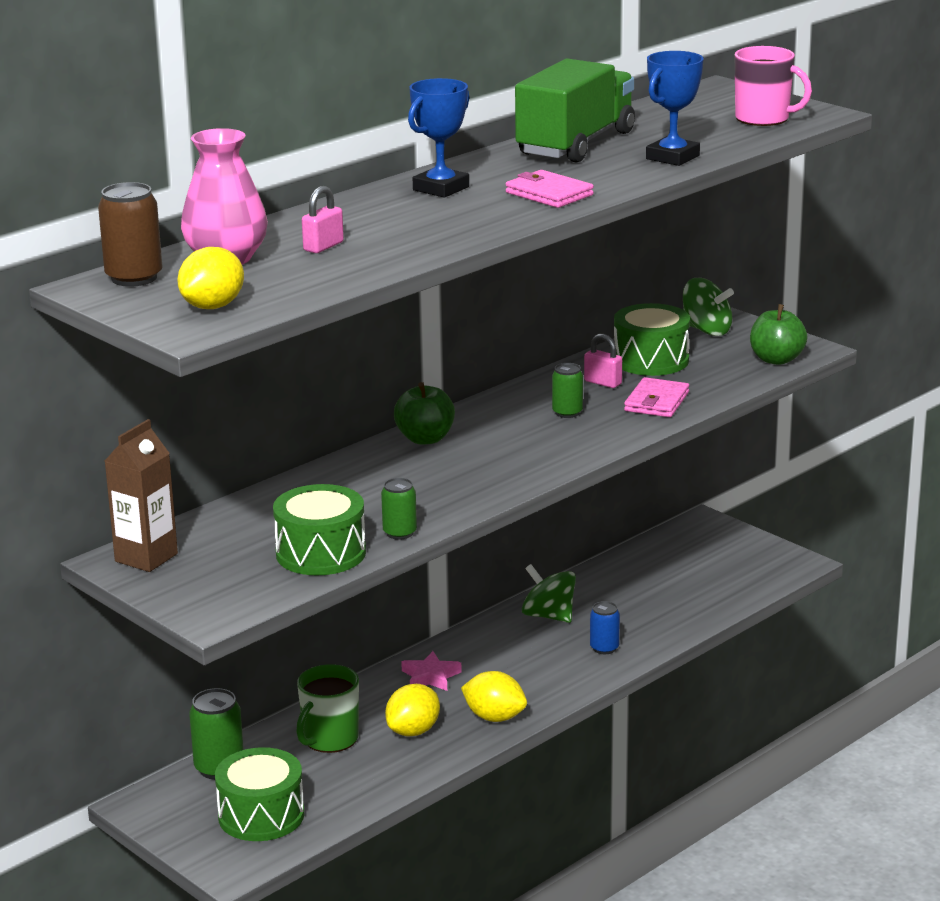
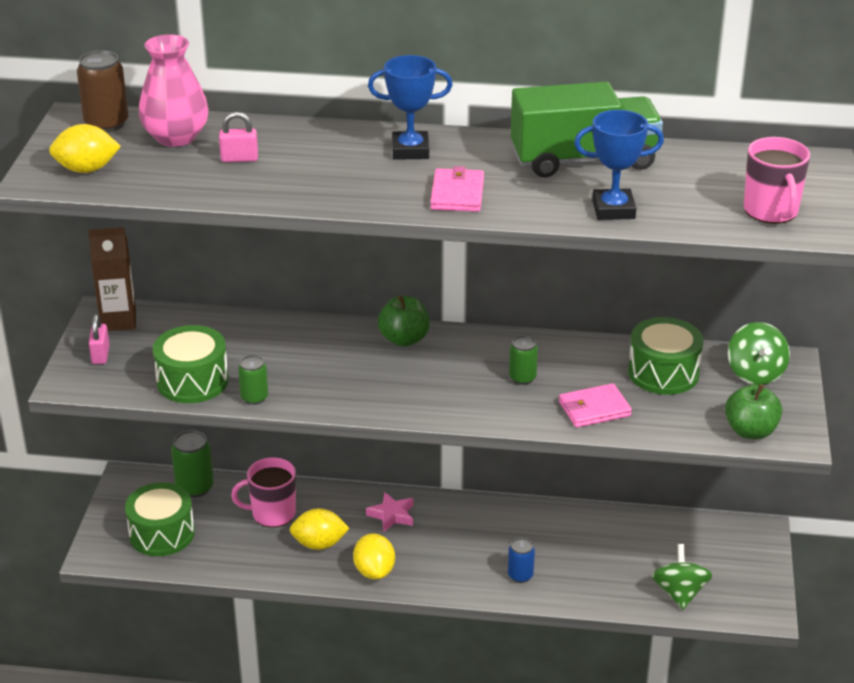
camera: 50 degrees right, 10 degrees up
green mug [296,664,359,753] -> pink mug [231,457,296,527]
green spinning top [522,564,576,623] -> green spinning top moved to [652,544,712,609]
pink padlock [584,333,622,388] -> pink padlock moved to [89,314,110,364]

